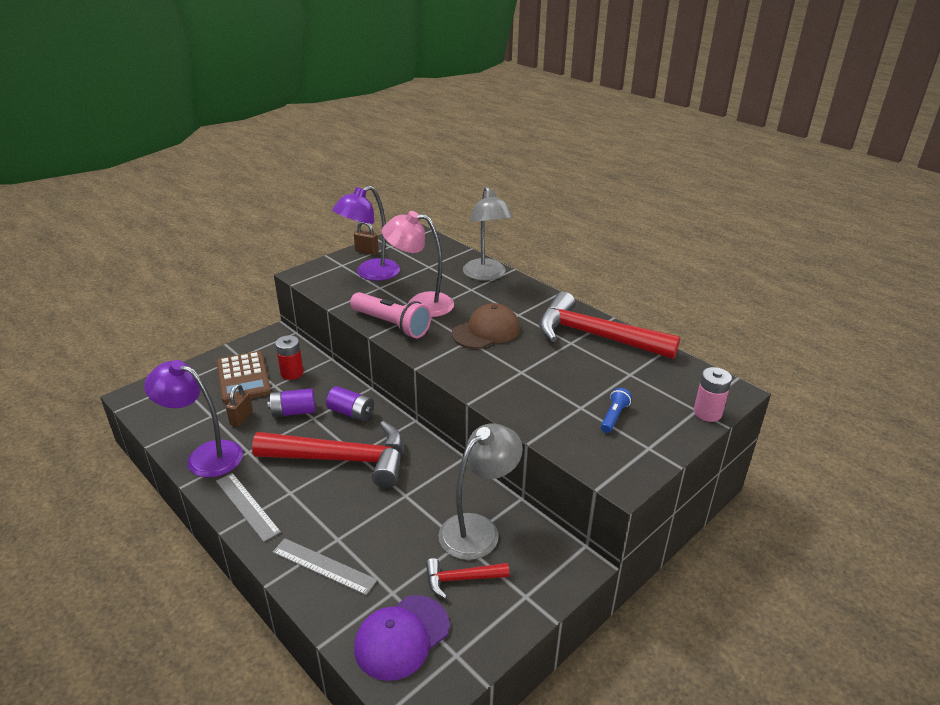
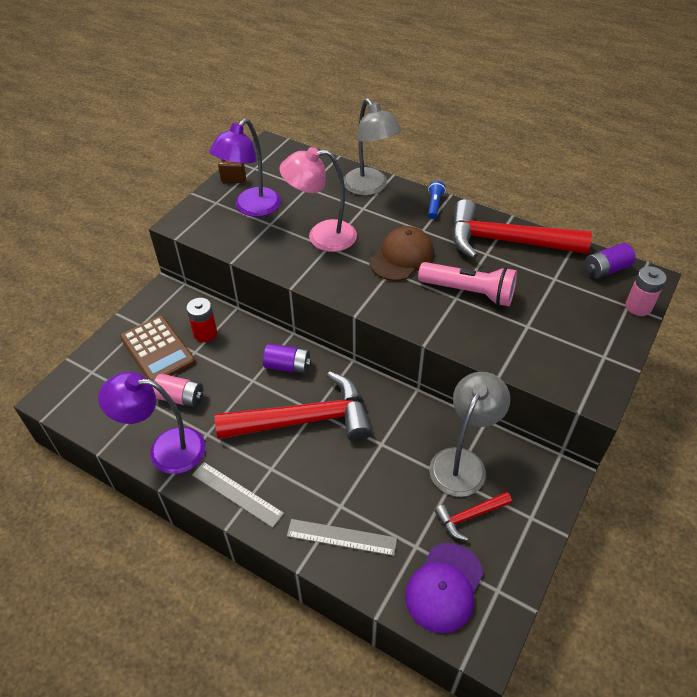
camera: 15 degrees left, 15 degrees up
brown padlock [226,384,253,427] -> pink battery [153,374,203,408]
purple battery [268,388,315,417] -> purple battery moved to [584,243,635,279]
pink flashlight [350,292,431,338] -> pink flashlight moved to [418,262,517,306]
blue flashlight [601,388,632,433] -> blue flashlight moved to [428,181,446,219]

